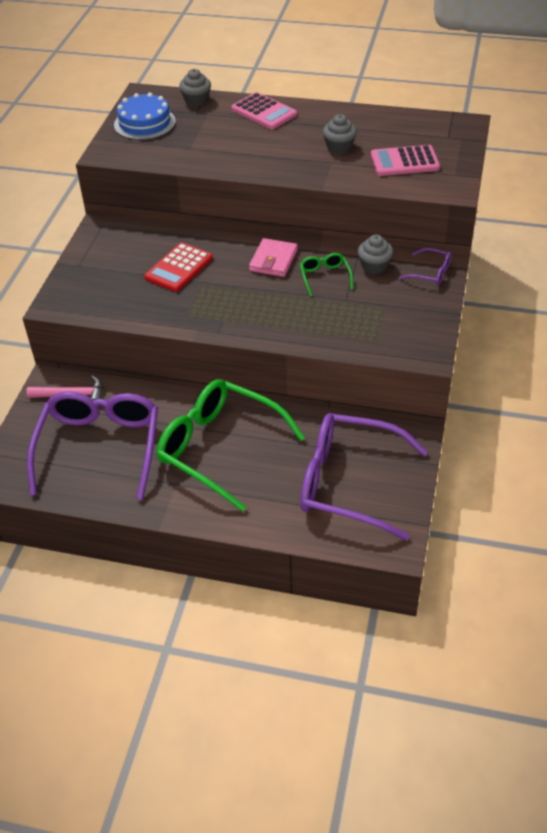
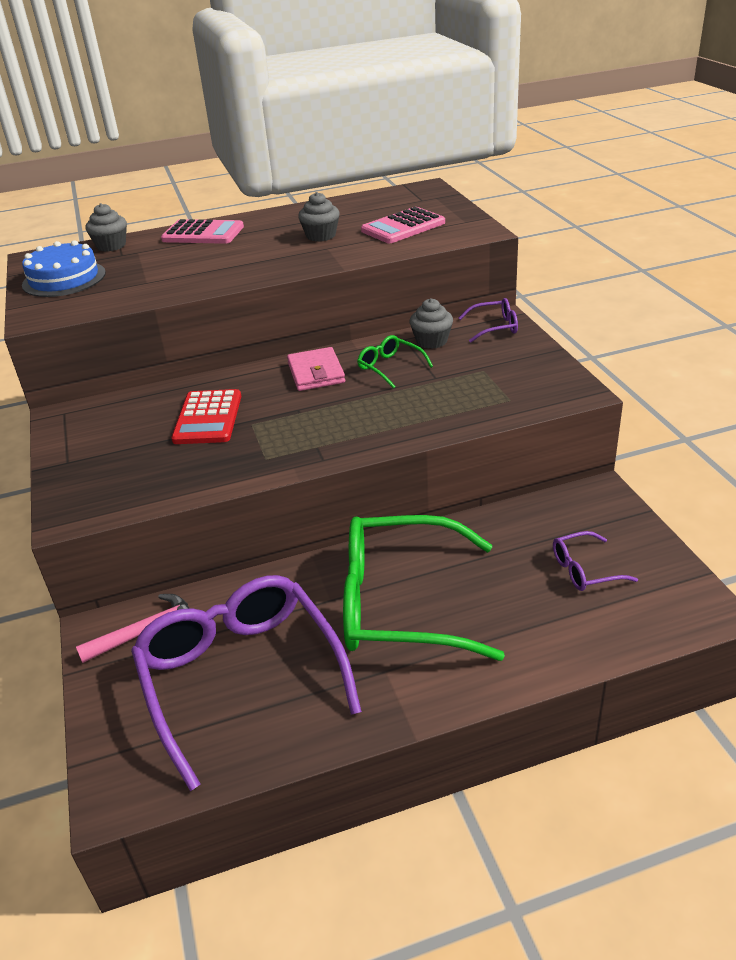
camera: 30 degrees left, 10 degrees down
purple glasses [300,413,428,540] -> purple glasses [553,531,638,591], size x0.43

